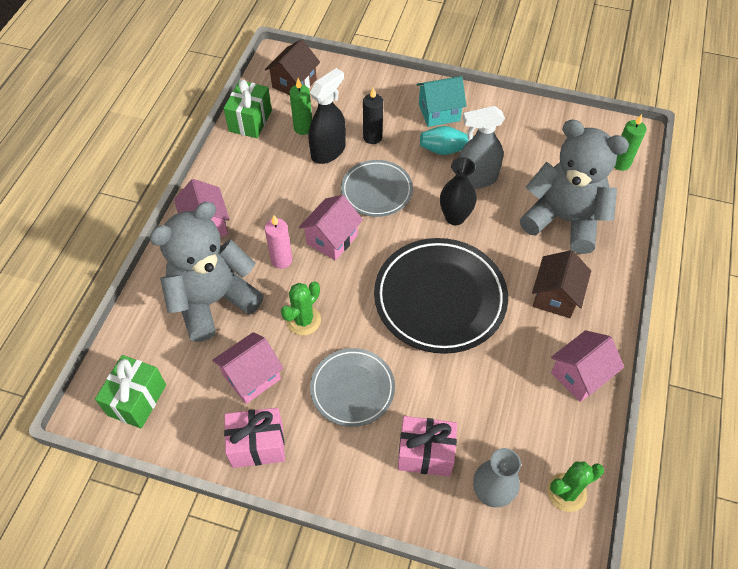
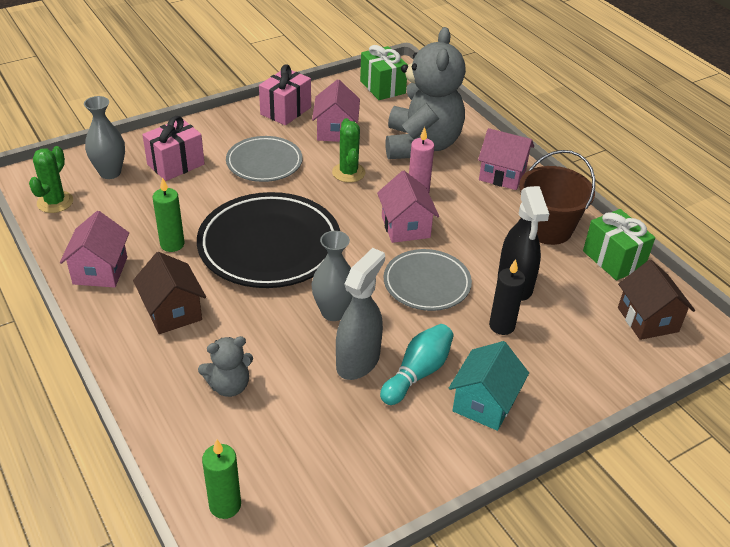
camera: 130 degrees right, 15 degrees down
green candle [290,78,312,135] -> green candle moved to [153,177,185,252]
black vase [440,157,477,225] -> grey vase [312,231,352,321]
grey teddy bear [520,119,629,254] -> grey teddy bear [198,336,253,397], size x0.46
none -> brown bucket [519,150,595,245]

